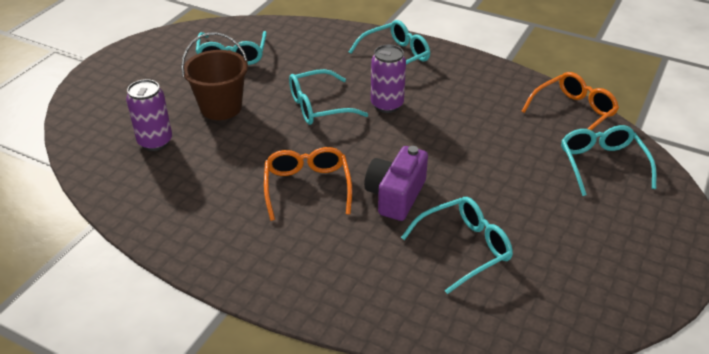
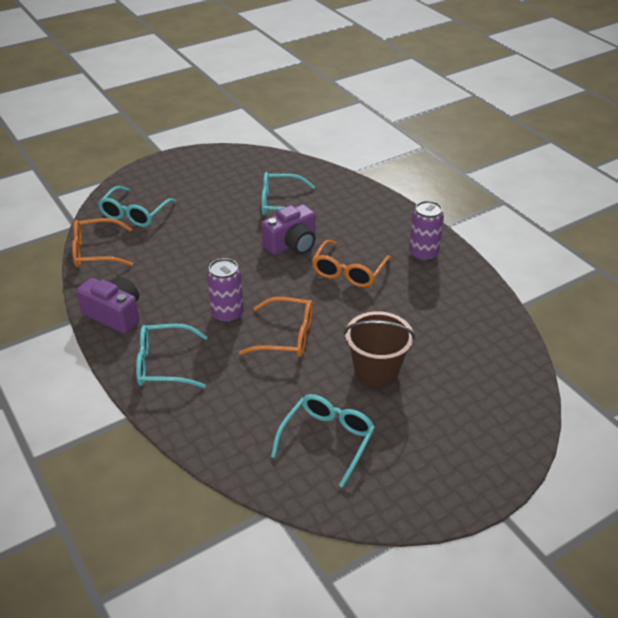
camera: 150 degrees left, 0 degrees up
purple can [126,79,172,151] -> purple can moved to [409,201,444,262]
turquoise glasses [289,69,368,125] -> orange glasses [239,297,313,357]
none -> purple camera [76,277,139,334]

